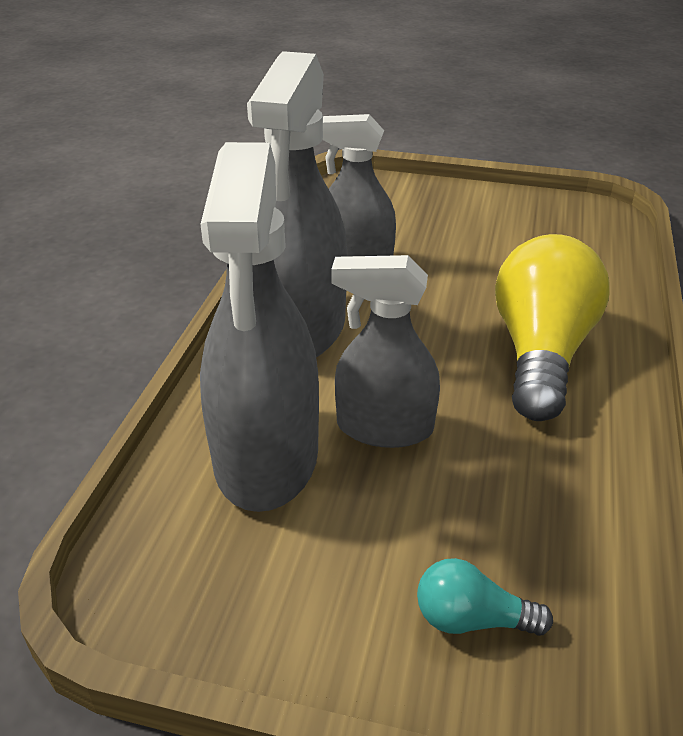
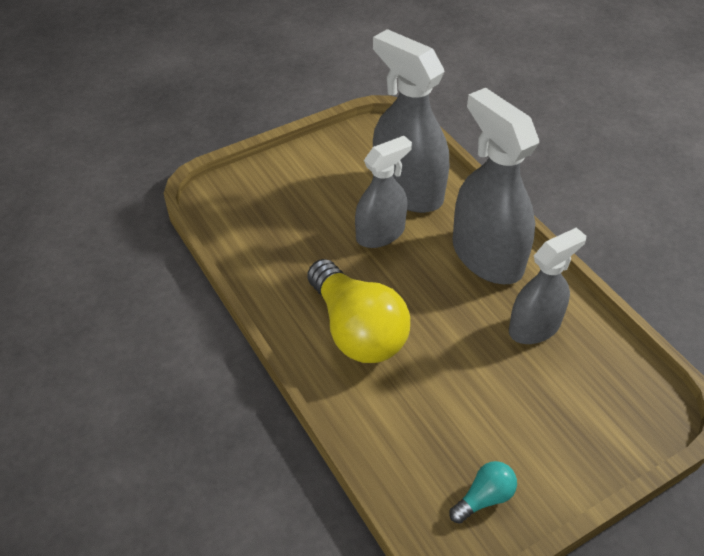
camera: 135 degrees right, 10 degrees up
turquoise light bulb [417,558,553,636] -> turquoise light bulb moved to [449,461,517,524]

